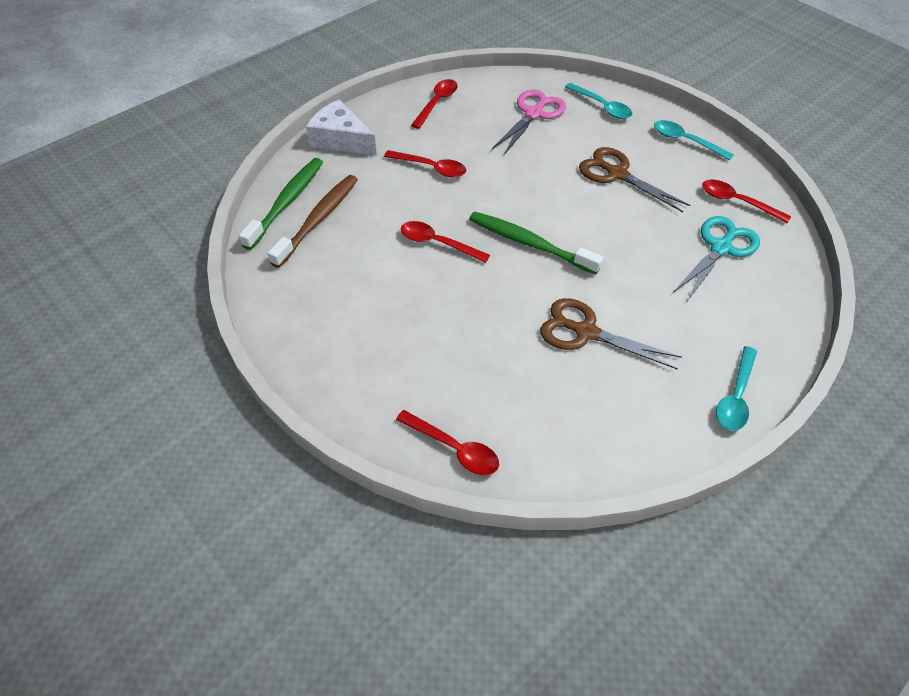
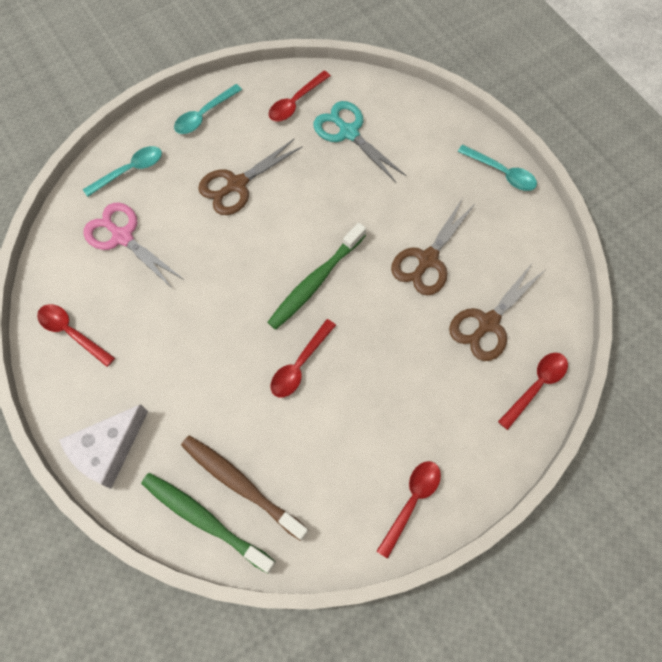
camera: 80 degrees left, 15 degrees up
red spoon [384,150,466,177] -> red spoon moved to [376,461,441,559]
none -> brown scissors [449,262,544,361]

